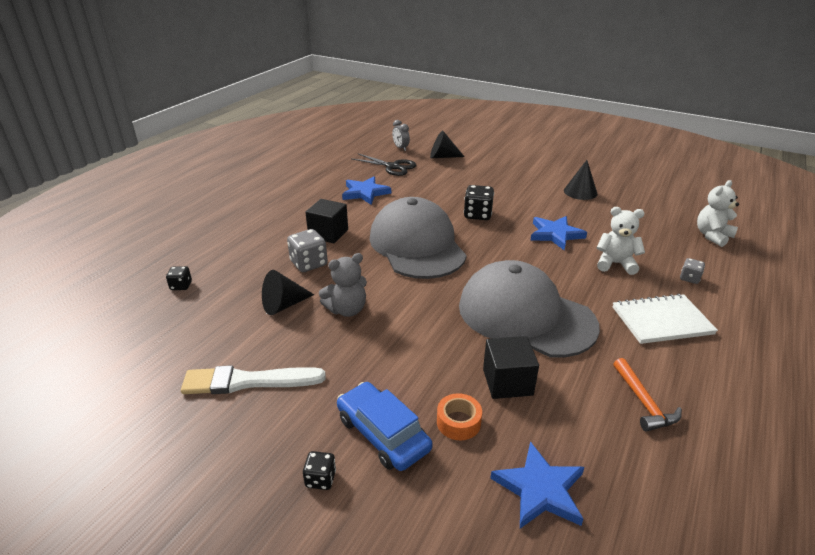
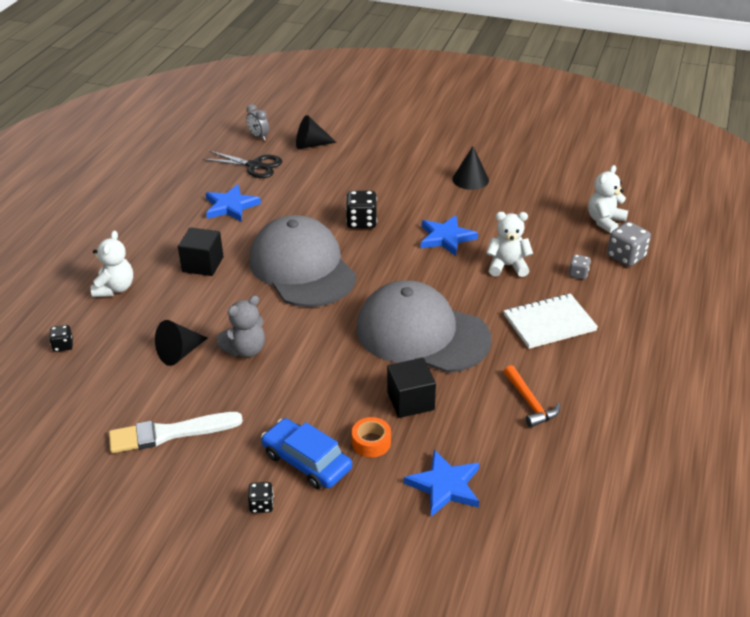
camera: 10 degrees left, 5 degrees up
grey dice [287,229,328,272] -> grey dice moved to [607,222,651,267]
none -> white teddy bear [91,231,133,297]

